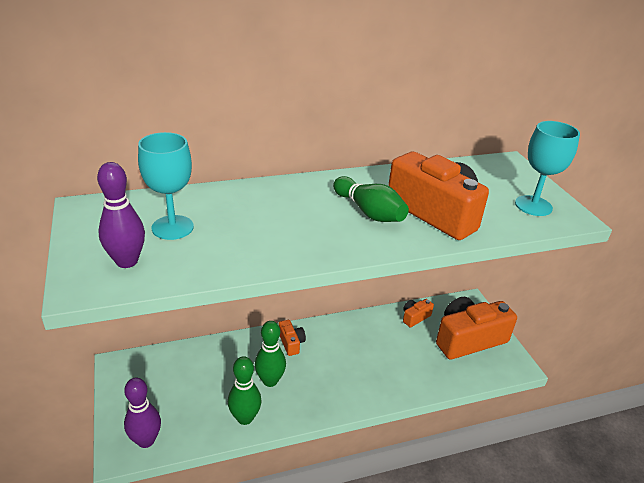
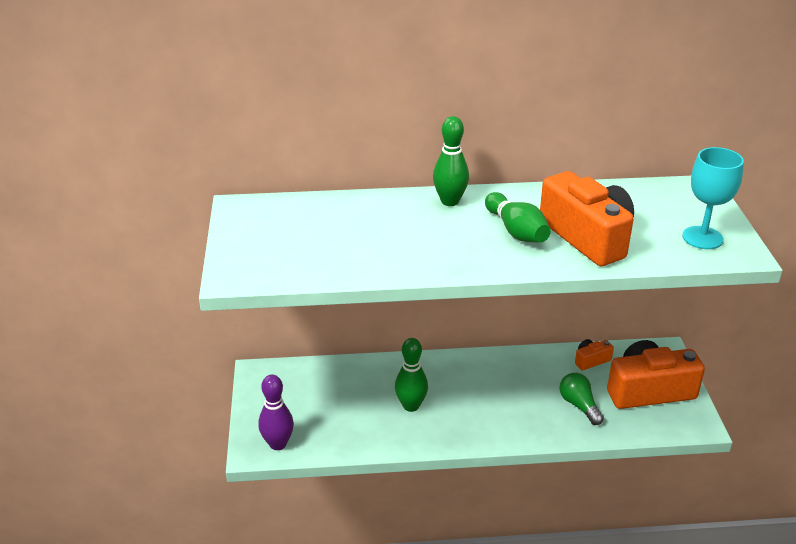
camera: 15 degrees right, 0 degrees up
purple bowling pin [97,162,145,268] -> none
turquoise goblet [138,132,194,240] -> none
green bowling pin [228,356,262,425] -> green bowling pin moved to [433,116,469,206]
orange camera [279,320,306,356] -> none
none -> green light bulb [560,373,604,425]

